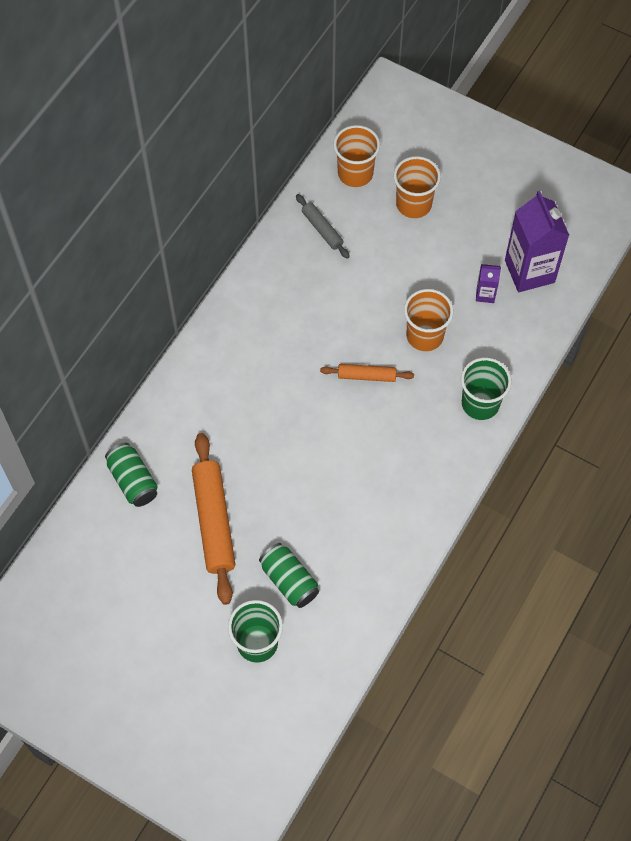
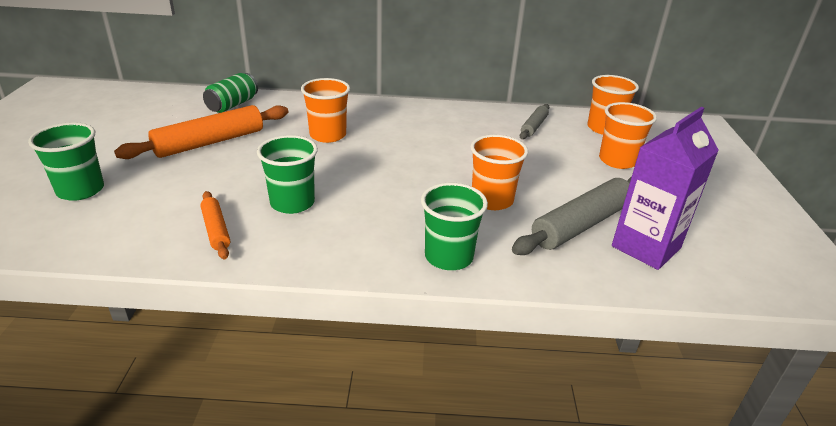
camera: 60 degrees right, 30 degrees down
green can [259,543,319,608] -> none
orange rolling pin [320,364,414,382] -> orange rolling pin moved to [200,191,230,259]
purple carton [476,264,501,303] -> grey rolling pin [512,177,631,255]
none -> green cup [257,135,318,214]
none -> orange cup [301,78,350,143]

